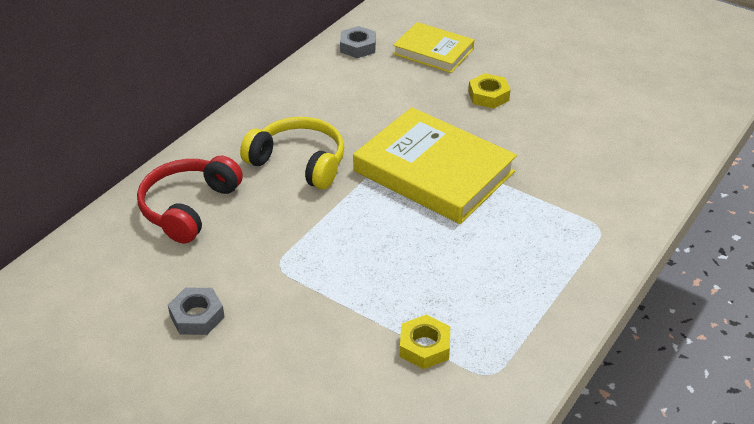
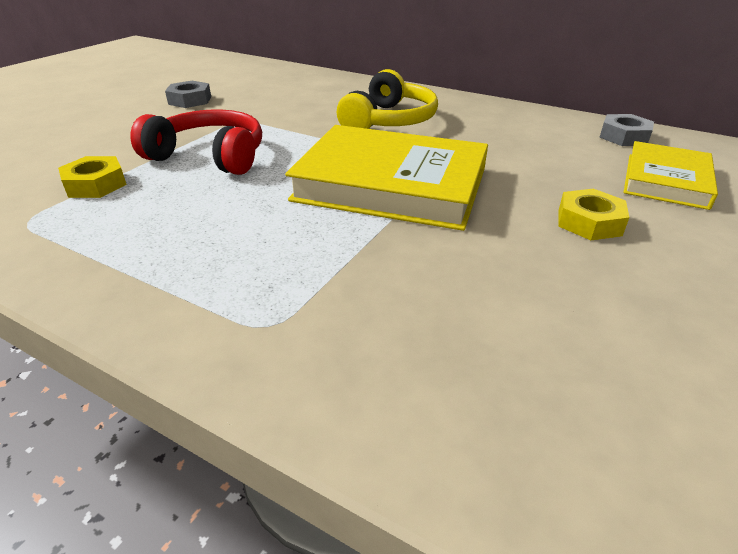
camera: 85 degrees right, 5 degrees down
red headphones [137,156,243,244] -> red headphones moved to [130,109,262,175]
yellow book [353,107,517,224] -> yellow book turned 75 degrees clockwise [285,125,488,231]

